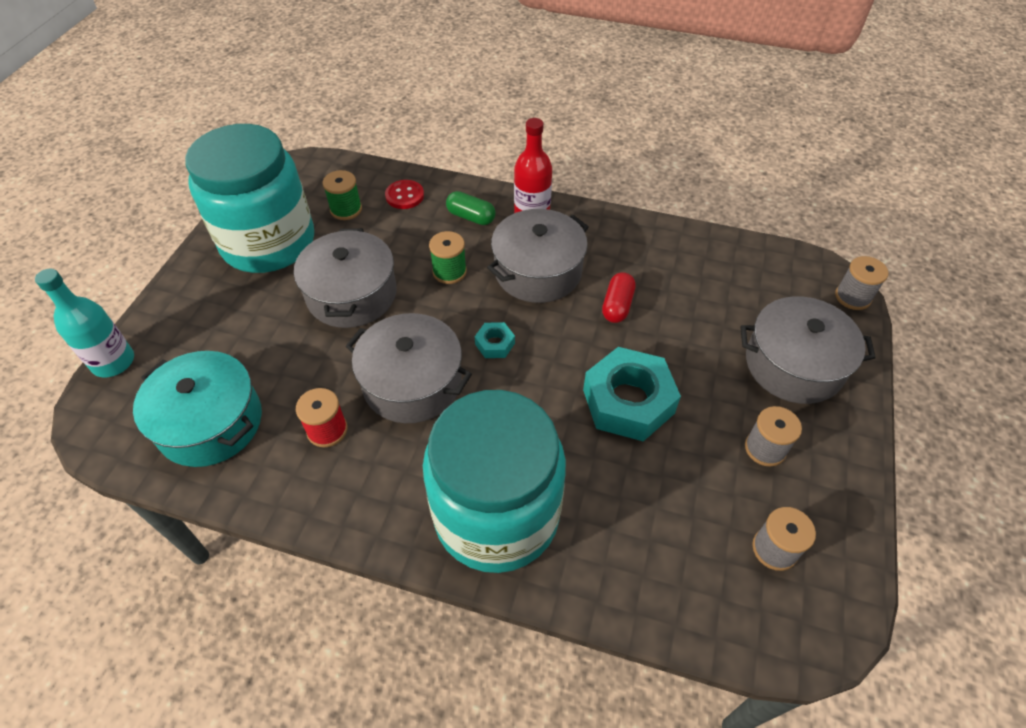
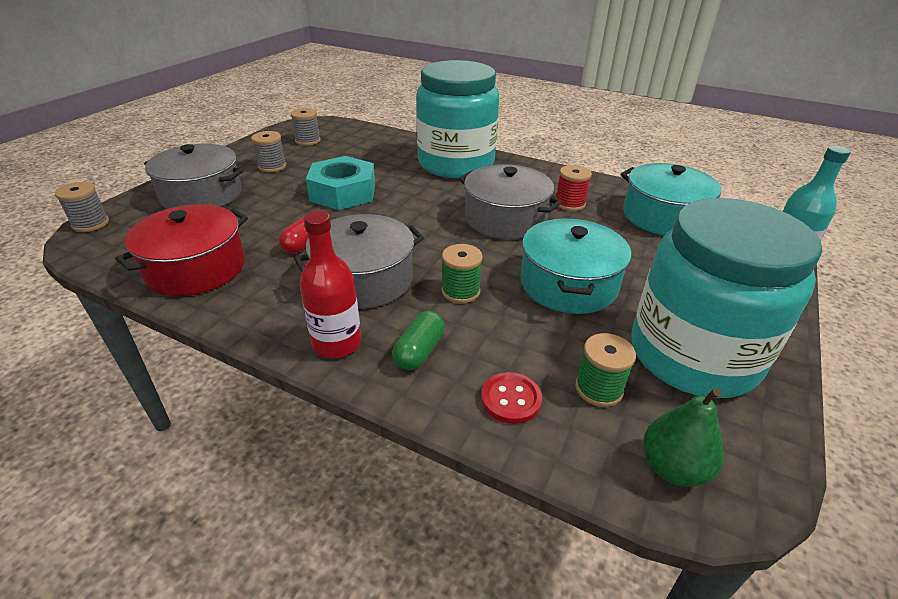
camera: 170 degrees left, 15 degrees down
grey pot [294,228,397,328] -> turquoise pot [521,218,631,314]
green capsule [446,191,496,225] -> green capsule turned 75 degrees clockwise [393,311,445,370]
turquoise nut [475,322,515,358] -> none
none -> red pot [115,204,248,296]
none -> green pear [643,388,724,487]

